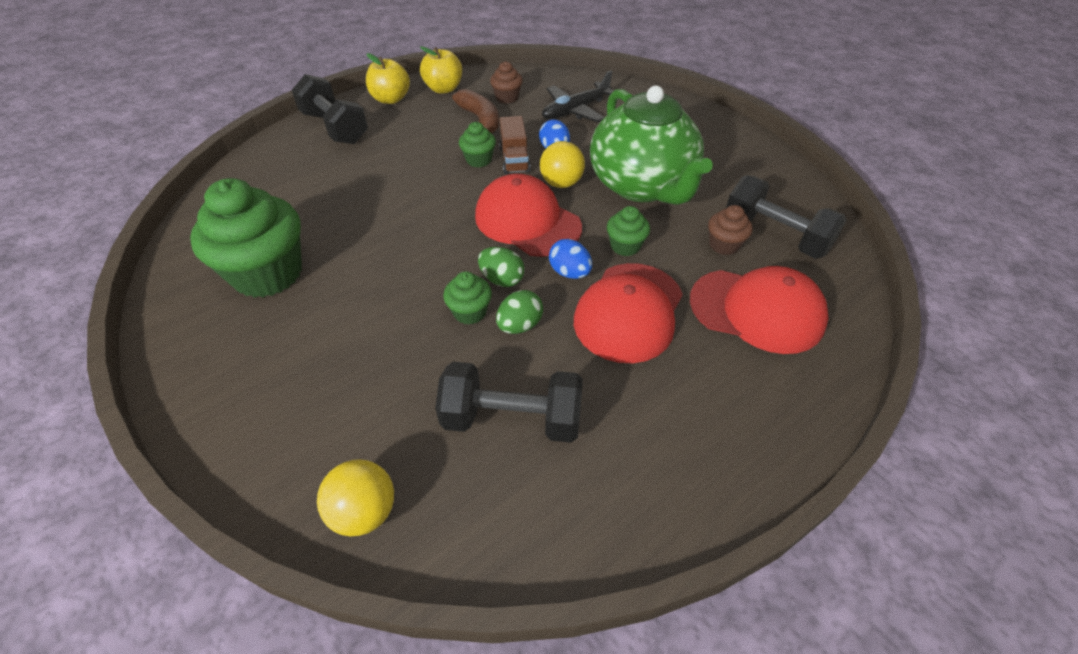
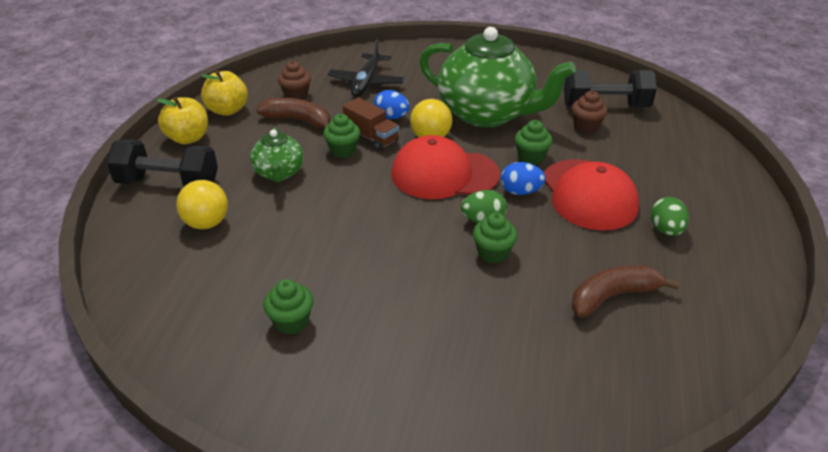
camera: 40 degrees left, 10 degrees down
green cupcake [190,178,302,298] -> green cupcake [263,279,314,335], size x0.46
yellow ball [317,459,394,536] -> yellow ball moved to [176,180,228,229]
black dumbbell [435,362,583,443] -> brown banana [572,265,679,317]
green egg [496,290,543,334] -> green egg moved to [651,197,689,236]
red cap [690,266,829,354] -> none
none -> green teapot [250,127,304,182]

